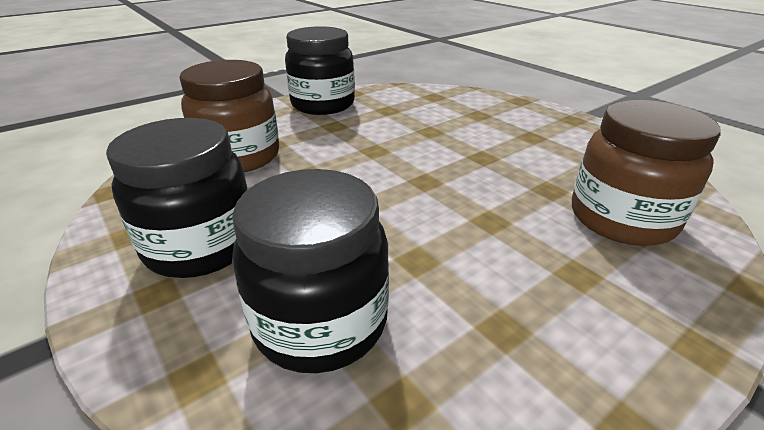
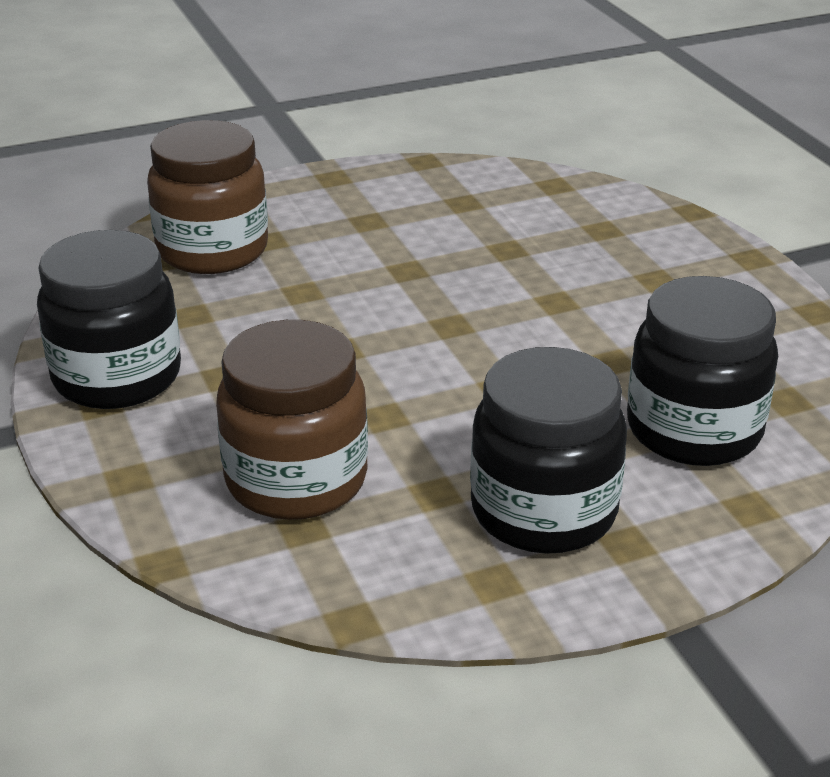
camera: 75 degrees left, 0 degrees up
brown jar [572,100,721,246] -> brown jar moved to [147,120,268,274]

